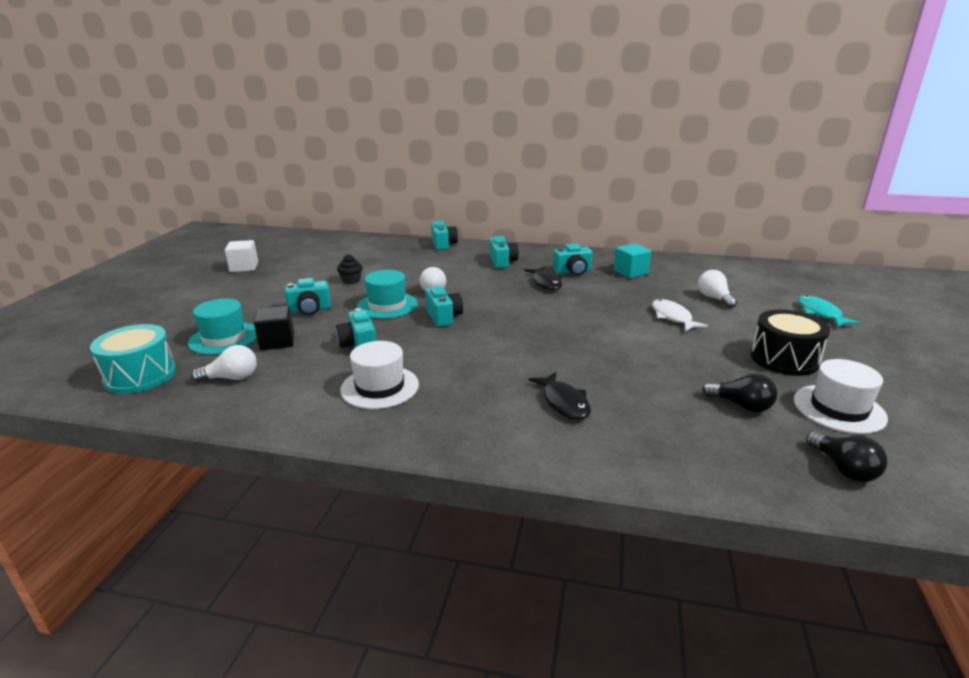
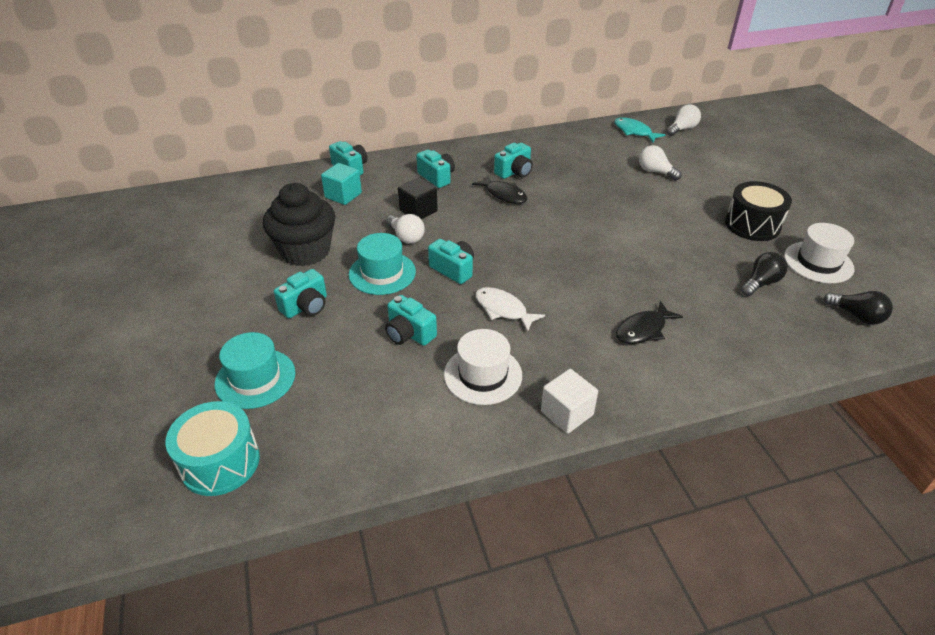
camera: 30 degrees left, 15 degrees up
white light bulb [191,345,257,383] -> white light bulb moved to [666,104,701,136]
white cube [225,240,258,272] -> white cube moved to [541,369,598,434]
black cube [254,306,294,350] -> black cube moved to [398,177,438,219]
black cupcake [337,254,362,284] -> black cupcake [263,183,335,266], size x2.38
black fish [528,372,591,420] -> black fish turned 105 degrees clockwise [616,301,683,344]
turquoise cube [614,244,652,278] -> turquoise cube moved to [321,163,362,205]
white fish [652,299,708,332] -> white fish moved to [475,287,545,332]
black light bulb [702,373,777,412] -> black light bulb turned 45 degrees counterclockwise [741,252,787,296]
turquoise fish [798,295,861,327] -> turquoise fish moved to [614,118,665,143]

